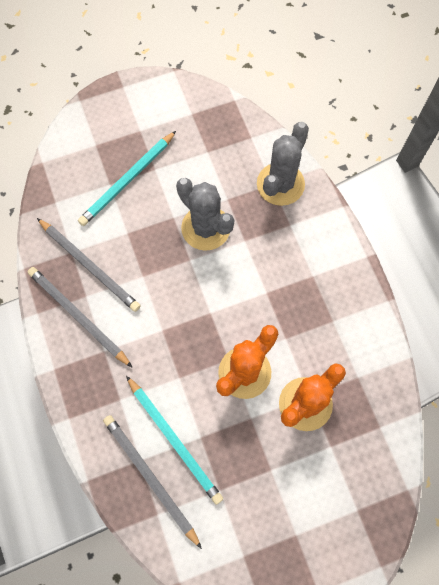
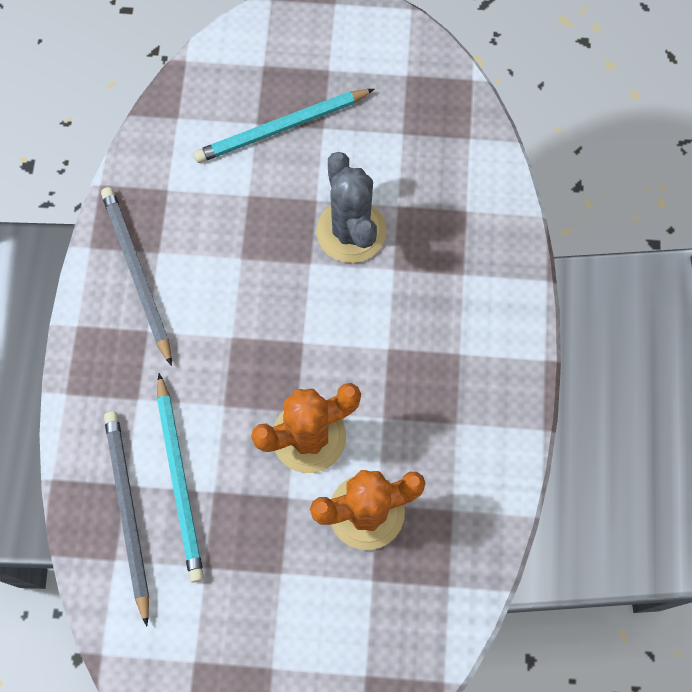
camera: 25 degrees right, 0 degrees up
grey pencil [37,218,141,312] -> none
grey cactus [257,122,309,206] -> none

